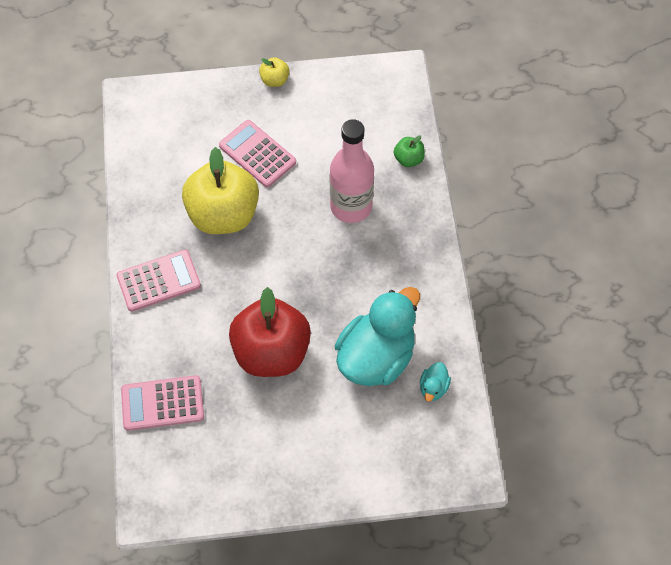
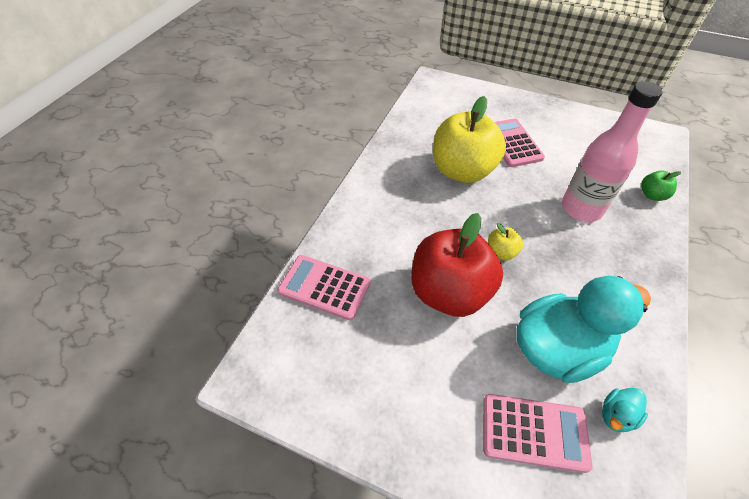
camera: 30 degrees right, 10 degrees down
pink calculator [116,250,201,312] -> pink calculator moved to [483,394,592,473]
yellow apple [259,57,289,87] -> yellow apple moved to [488,223,523,260]

